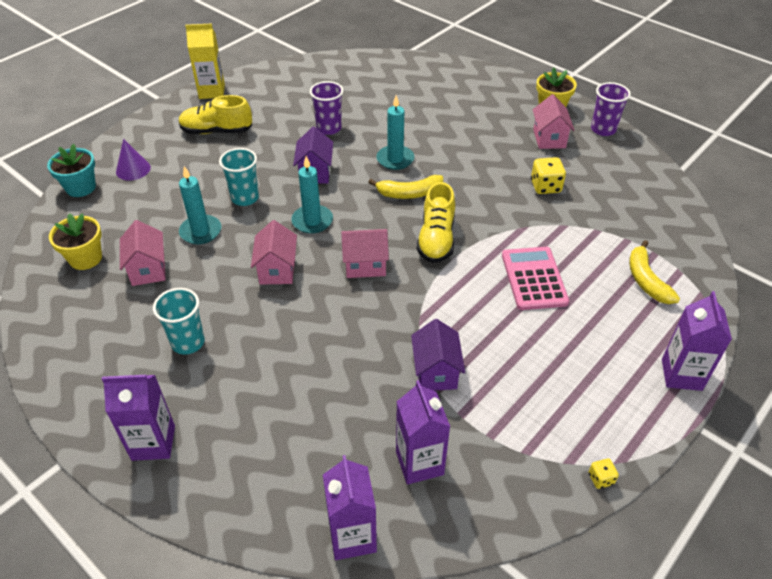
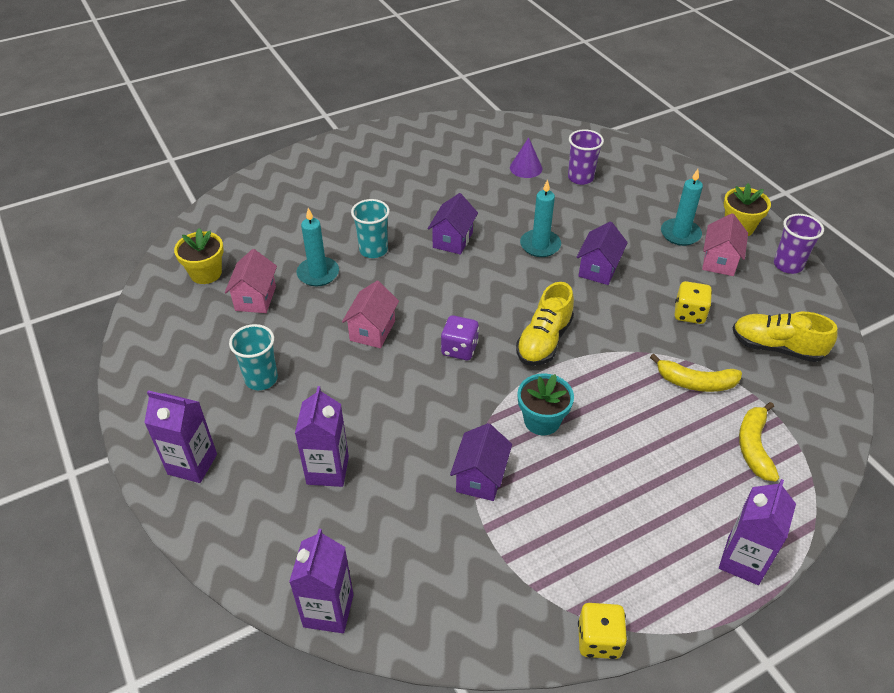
camera: 20 degrees right, 0 degrees up
turquoise flower pot [47,144,96,197] -> turquoise flower pot moved to [517,373,574,435]
purple cone [116,139,151,181] -> purple cone moved to [510,137,542,178]
yellow shoe [178,95,252,134] -> yellow shoe moved to [733,312,838,362]
yellow carton [185,23,225,99] -> none
turquoise candle [291,156,333,234] -> turquoise candle moved to [661,169,703,246]
purple cup [310,81,343,135] -> purple cup moved to [568,129,604,185]
pink house [341,229,389,278] -> purple dice [441,315,479,360]
yellow banana [368,175,443,199] -> yellow banana moved to [650,354,742,392]
purple carton [396,380,450,485] -> purple carton moved to [295,386,349,487]
pink calculator [502,247,569,310] -> none
yellow dice [588,458,619,489] -> yellow dice [578,603,627,659], size x1.81
none -> purple house [576,222,628,285]

